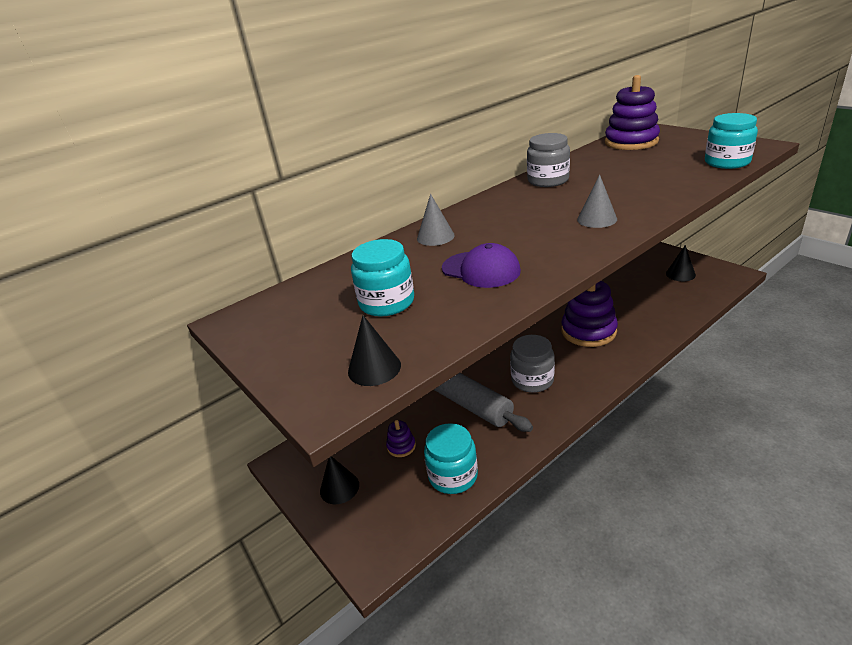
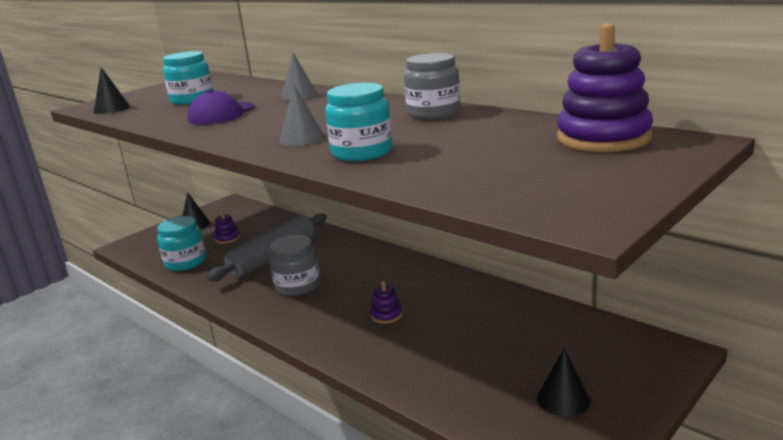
camera: 80 degrees right, 10 degrees down
purple stacking toy [561,281,618,347] -> purple stacking toy [370,281,402,324], size x0.44
turquoise jar [705,113,758,169] -> turquoise jar moved to [325,83,393,161]

